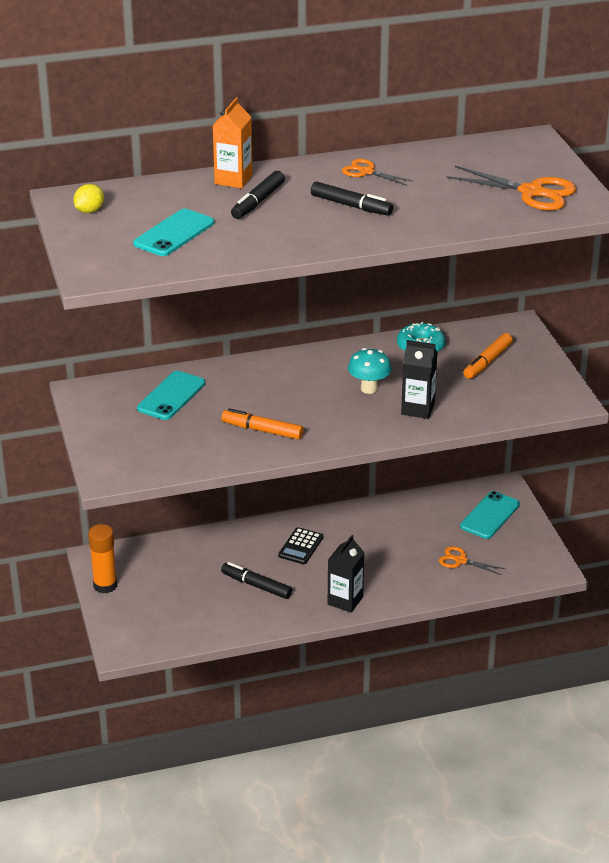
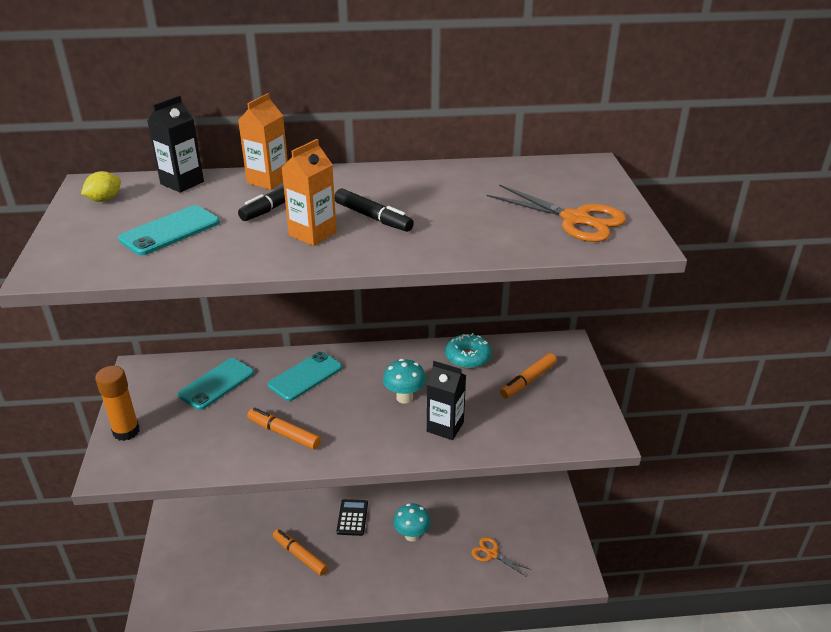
camera: 10 degrees right, 0 degrees up
orange glue stick [88,524,117,593] -> orange glue stick moved to [95,366,140,441]
black marker [221,562,292,599] -> orange marker [273,529,328,576]
black calculator [278,527,323,564] -> black calculator turned 150 degrees clockwise [337,499,368,536]
black carton [328,535,365,613] -> black carton moved to [148,95,204,193]
orange scissors [342,159,414,186] -> none
turquoise phone [460,491,520,539] -> turquoise phone moved to [268,351,342,401]
none -> orange carton [282,139,337,246]
none -> turquoise mushroom [393,503,431,542]

